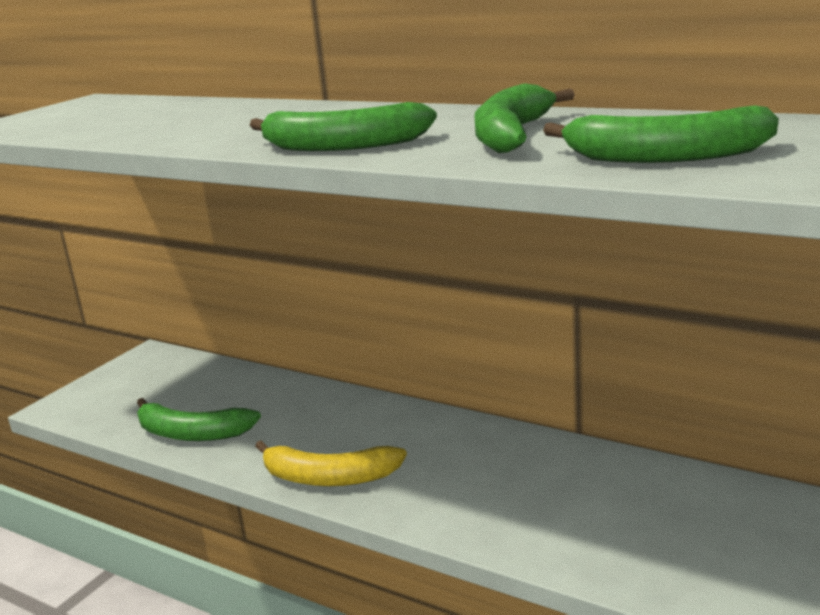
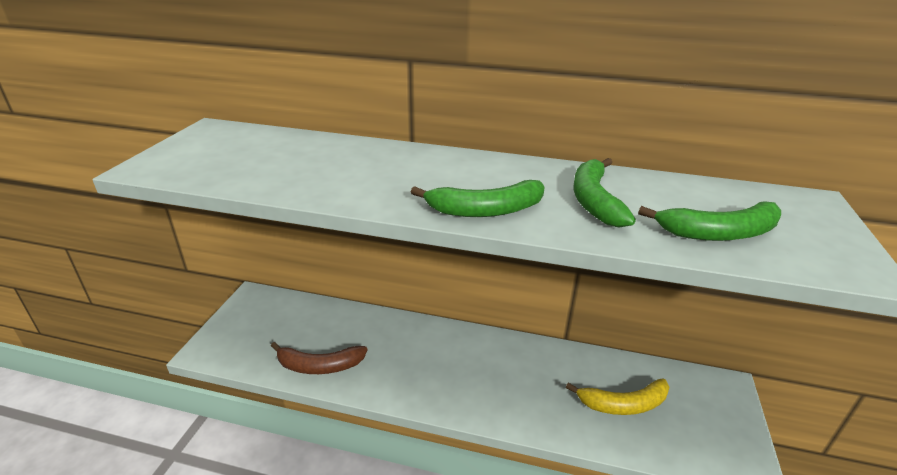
camera: 20 degrees left, 10 degrees up
green banana [137,398,261,441] -> brown banana [271,342,367,374]
yellow banana [255,441,407,486] -> yellow banana moved to [566,378,669,415]

